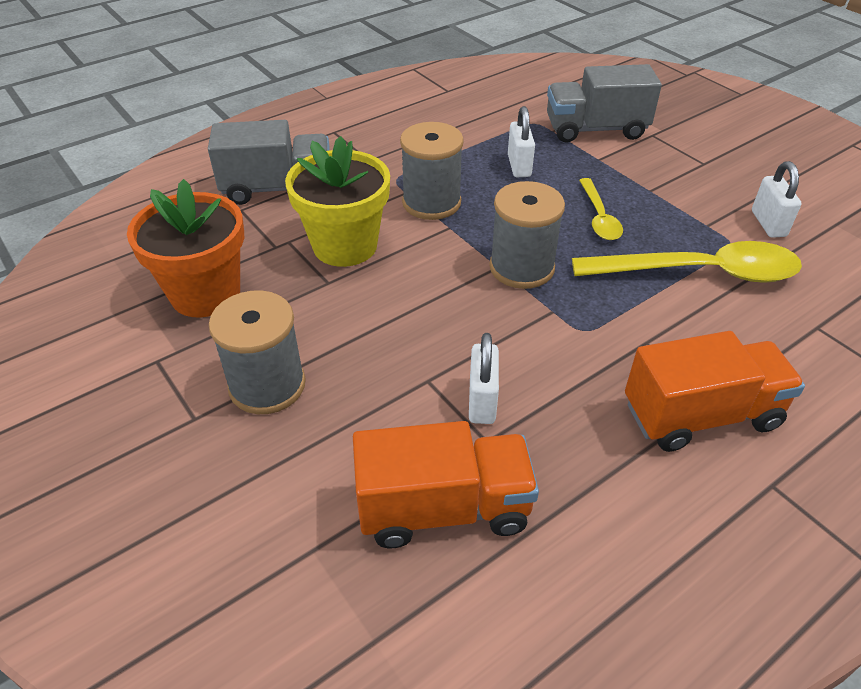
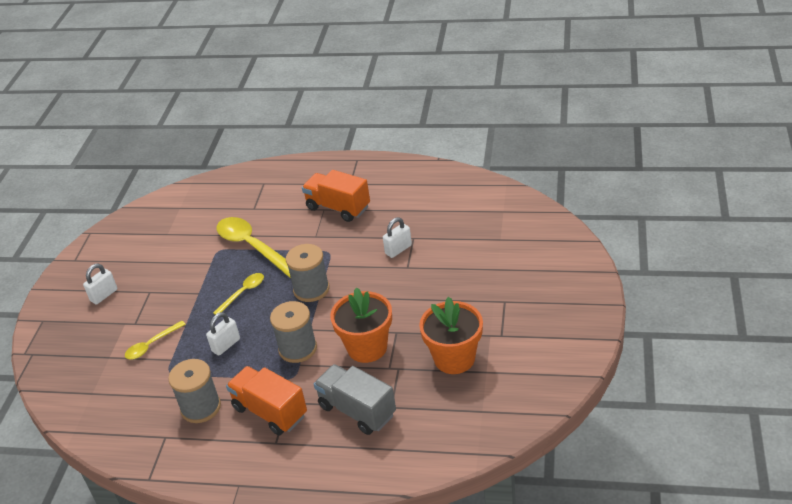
camera: 130 degrees left, 5 degrees down
grey spool [209,290,306,414] -> grey spool moved to [168,359,221,423]
yellow flower pot [285,136,390,267] -> orange flower pot [330,287,392,363]
orange truck [353,421,539,548] -> orange truck moved to [226,366,307,435]
grey truck [547,64,662,143] -> yellow spoon [125,321,186,359]
white padlock [752,161,801,238] -> white padlock moved to [83,263,117,304]

